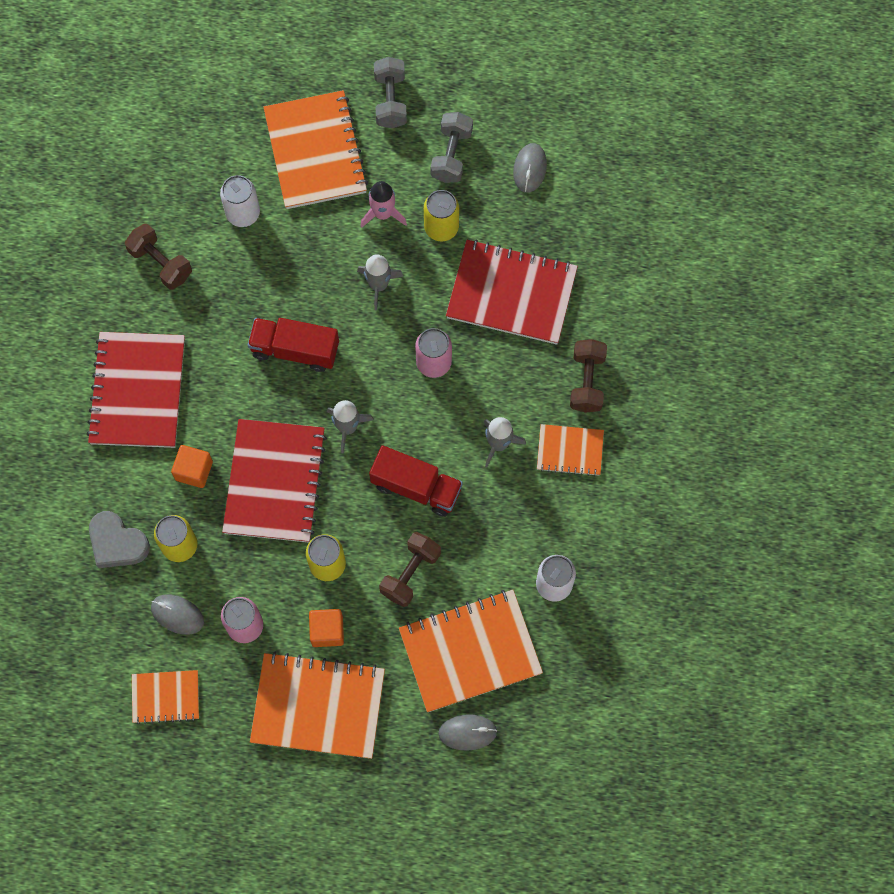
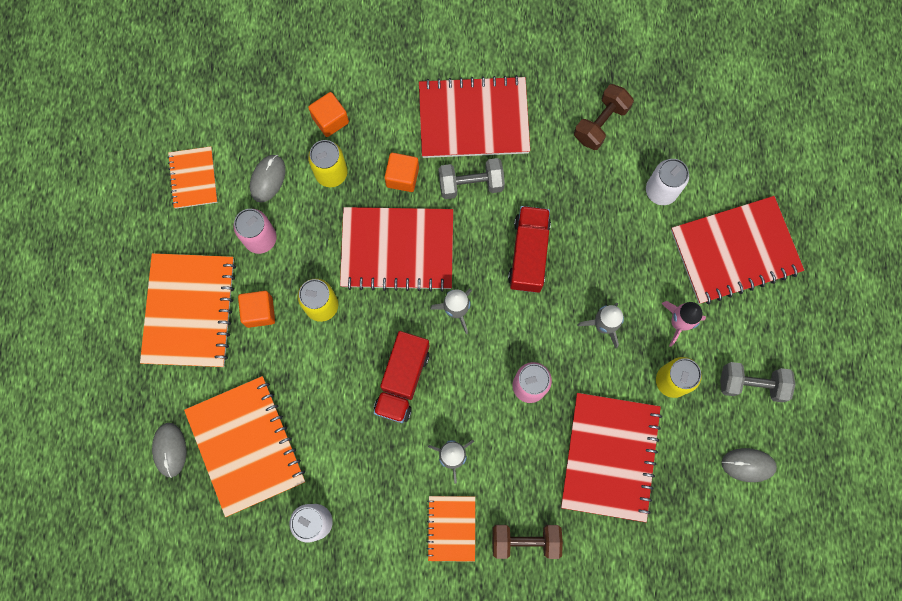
camera: 85 degrees right, 5 degrees up
grey heart [89,511,150,568] -> orange cube [308,92,349,137]
orange notebook [263,90,368,209] -> red notebook [671,196,804,304]
grey dumbbell [374,57,407,128] -> grey dumbbell moved to [438,158,505,199]
brown dumbbell [379,532,441,607] -> none

